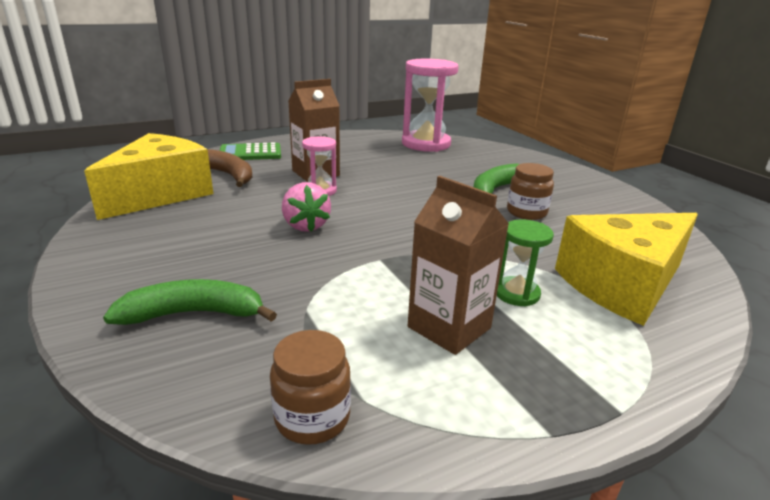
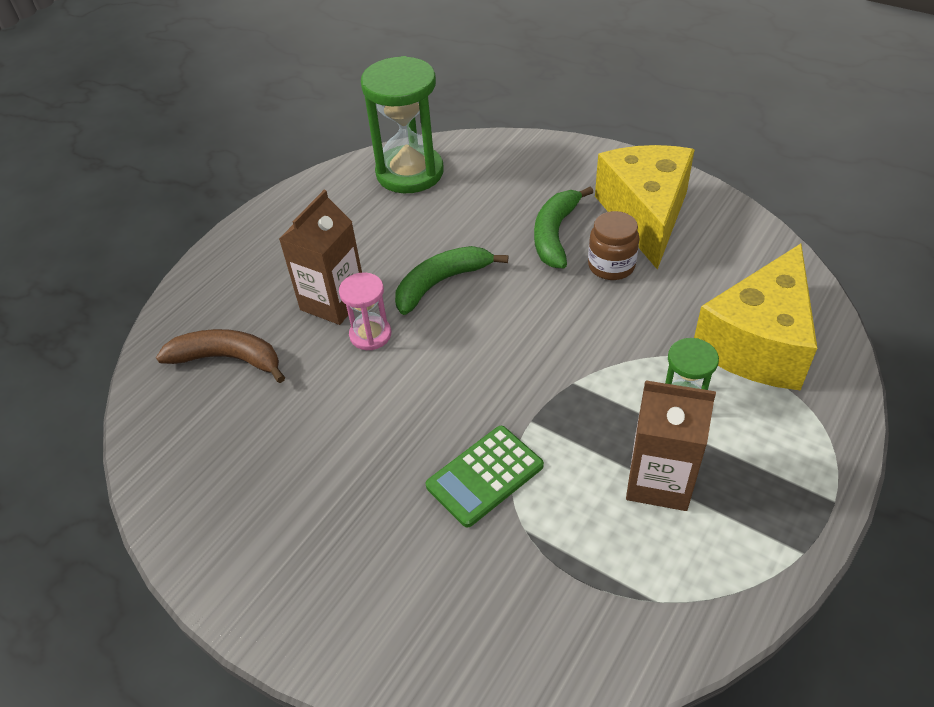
camera: 25 degrees left, 20 degrees up
yellow cheese [84,133,213,220] -> yellow cheese moved to [595,145,695,270]
green banana [103,279,277,325] -> green banana moved to [395,246,508,315]
green calculator [220,142,281,160] -> green calculator moved to [426,426,544,528]
brown jar [270,330,351,445] -> none
pink strawberry [282,182,331,232] -> none
pink hourglass [402,58,459,152] -> green hourglass [361,56,444,193]

